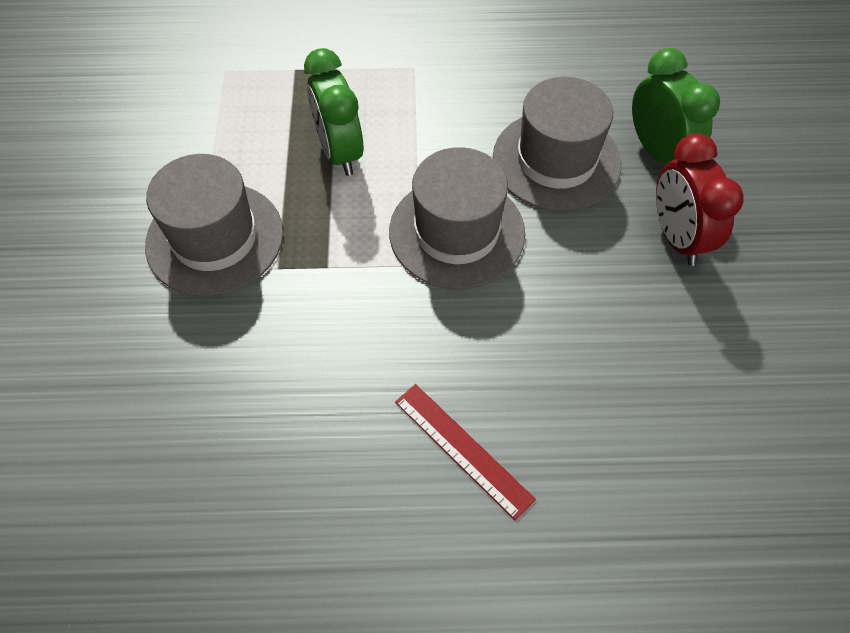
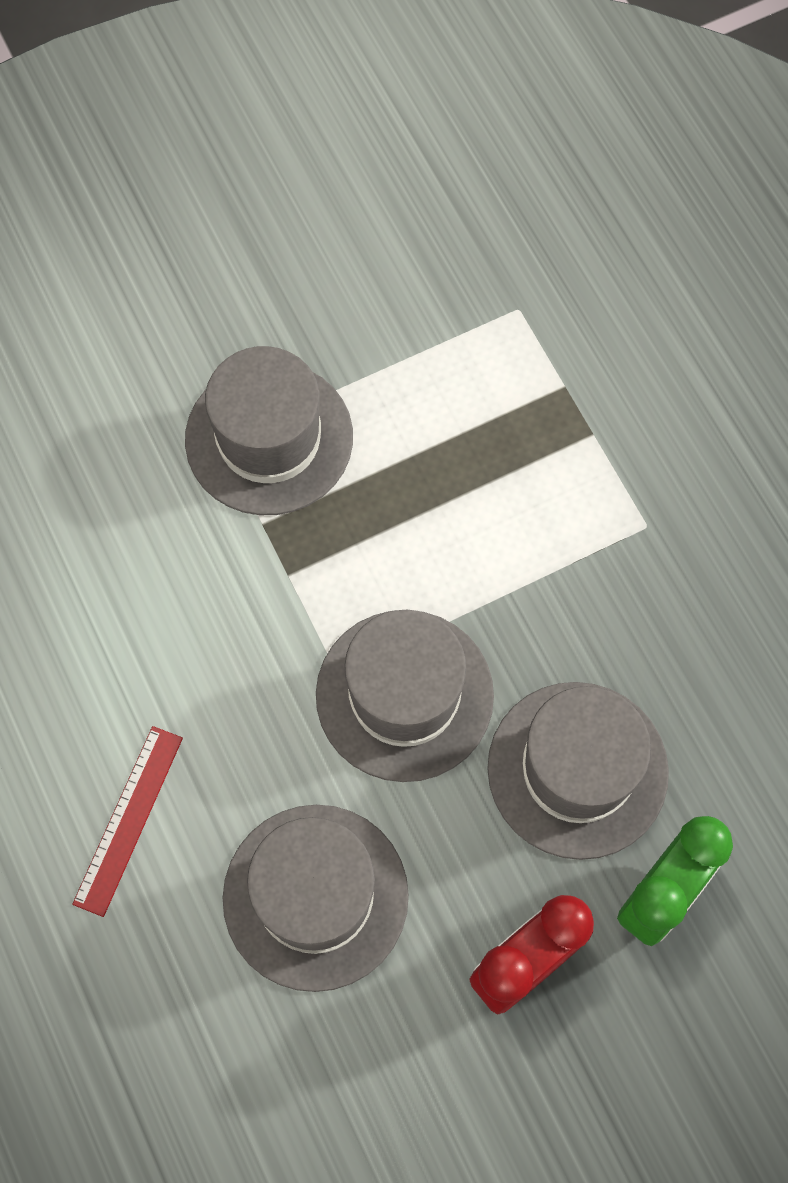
camera: 65 degrees right, 10 degrees up
green clock [304,48,363,176] -> none
none -> grey hat [223,805,409,992]

